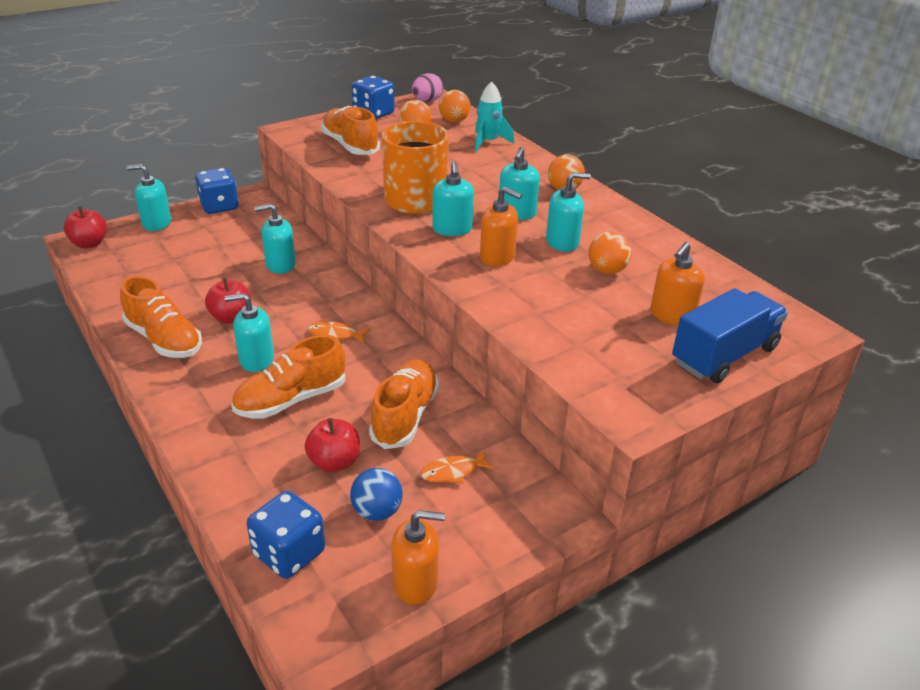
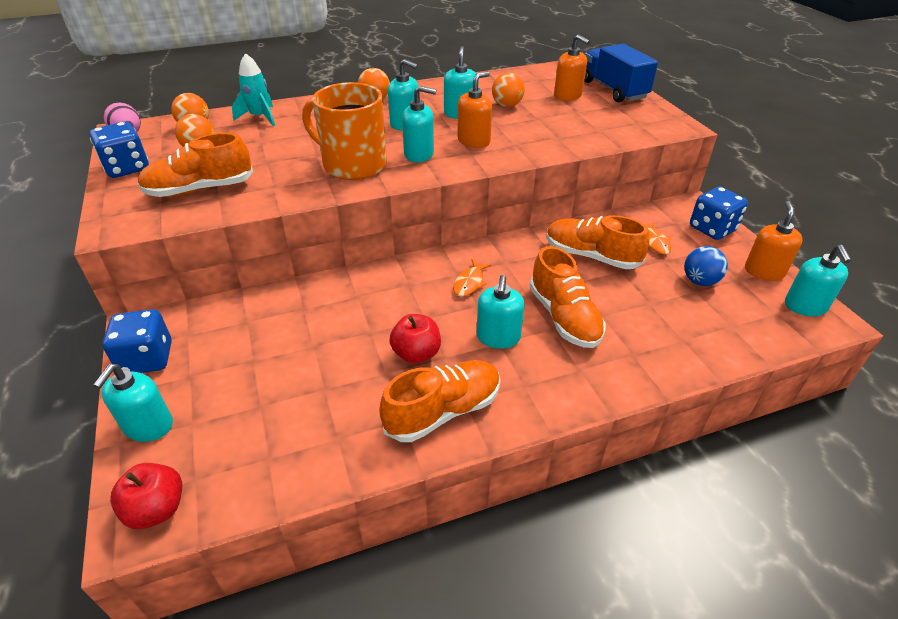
camera: 75 degrees left, 5 degrees up
blue dice [247,491,325,579] -> blue dice moved to [690,187,748,240]
turquoise soap dispenser [254,203,296,274] -> turquoise soap dispenser moved to [785,245,852,316]
red apple [305,418,360,472] -> none

